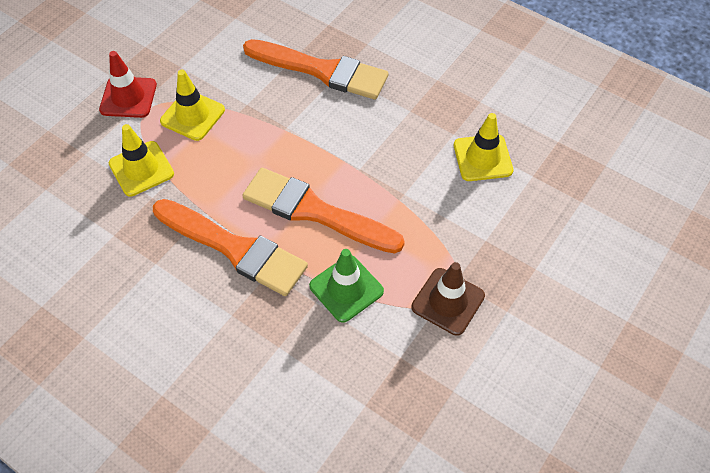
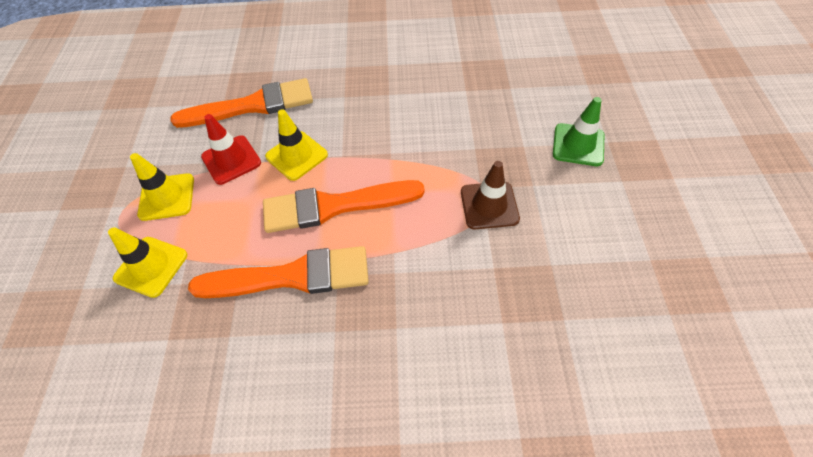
camera: 35 degrees left, 0 degrees up
red traffic cone [99,51,157,118] -> red traffic cone moved to [201,114,261,185]
green traffic cone [309,249,384,323] -> green traffic cone moved to [553,97,604,166]
yellow traffic cone [454,113,513,181] -> yellow traffic cone moved to [265,109,328,181]

